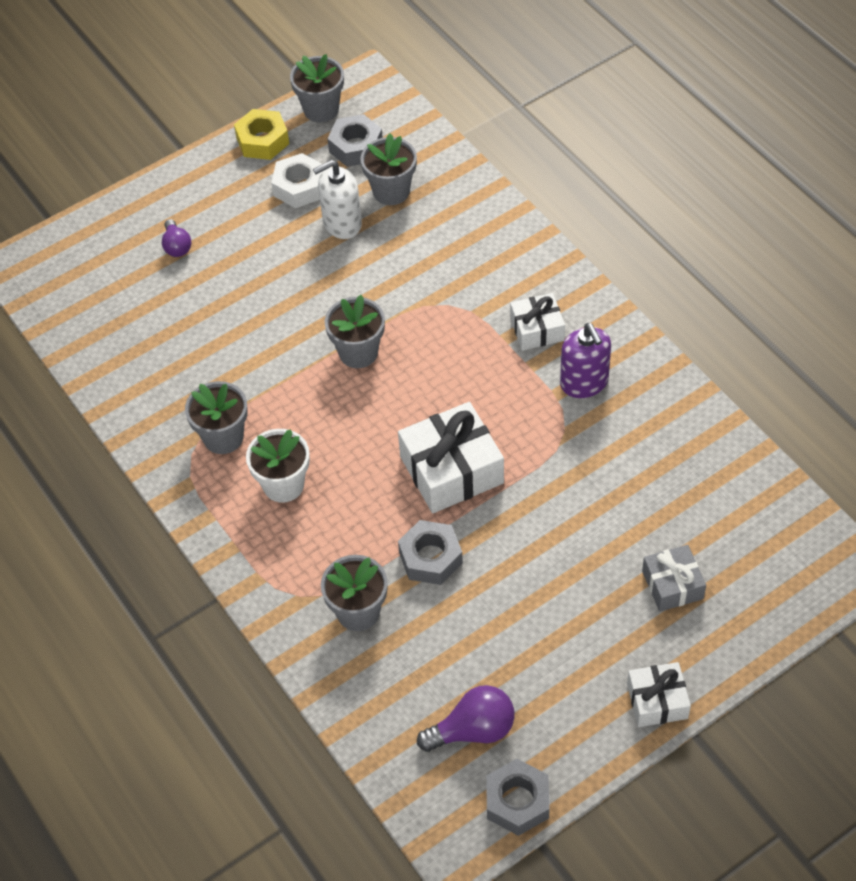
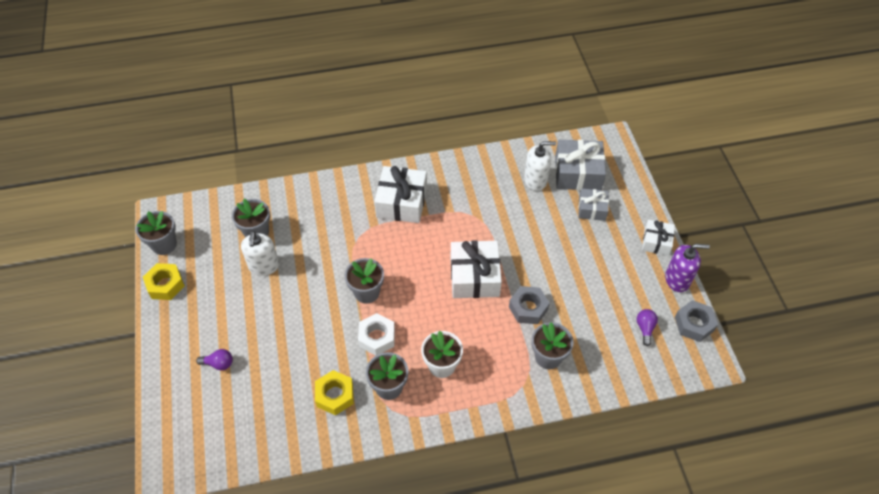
camera: 70 degrees left, 0 degrees up
white nut [271,153,323,208] -> white nut moved to [358,313,395,356]
grey nut [327,114,383,167] -> none
purple light bulb [417,685,514,752] -> purple light bulb [637,309,658,346], size x0.63
white gift [510,293,565,350] -> white gift [374,166,427,223], size x1.70
purple soap dispenser [560,323,611,398] -> purple soap dispenser moved to [665,244,710,292]
none -> yellow nut [315,370,354,415]
none -> white soap dispenser [524,141,556,191]
none -> grey gift [555,140,606,190]

